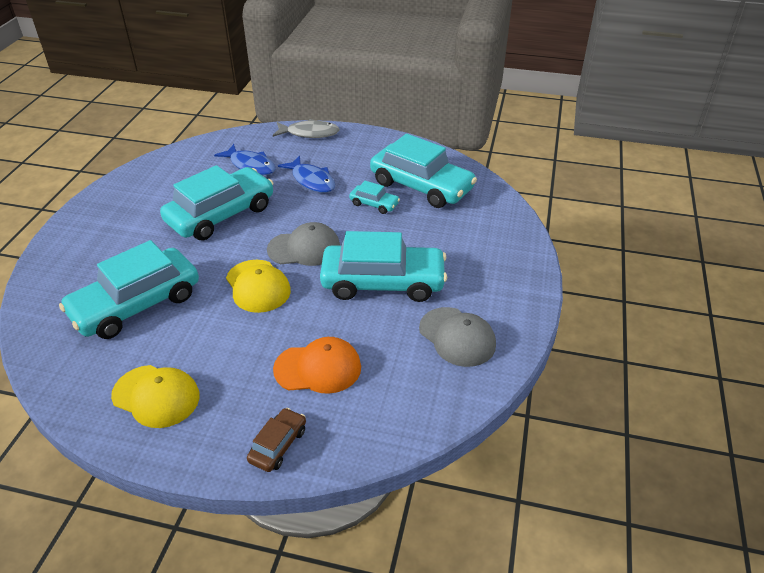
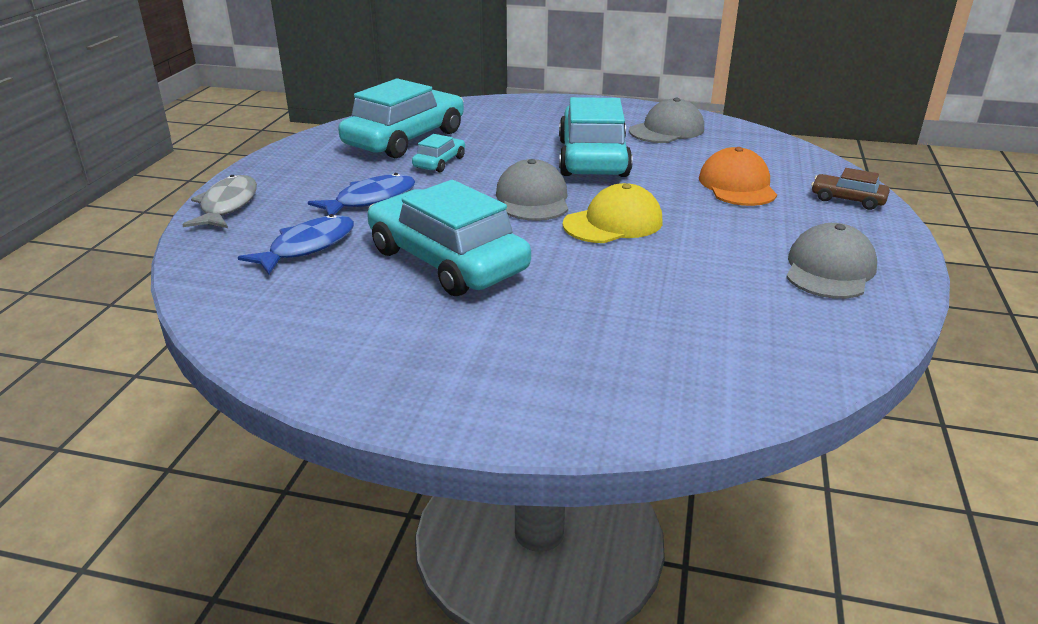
camera: 90 degrees left, 10 degrees down
turquoise car [59,240,199,339] -> none
yellow cap [111,365,200,428] -> grey cap [786,223,877,299]

